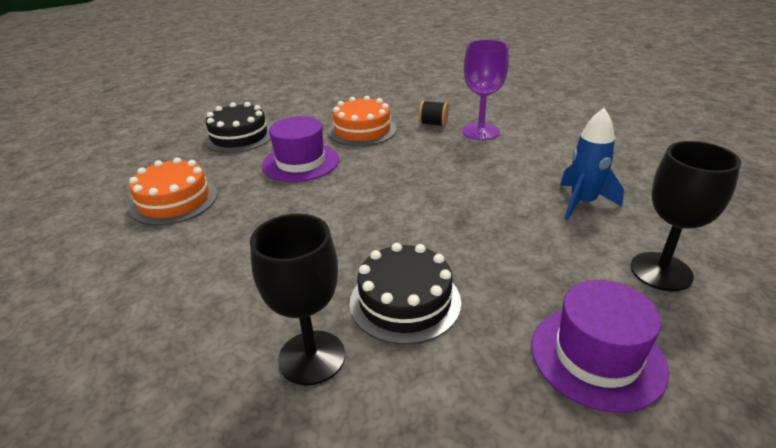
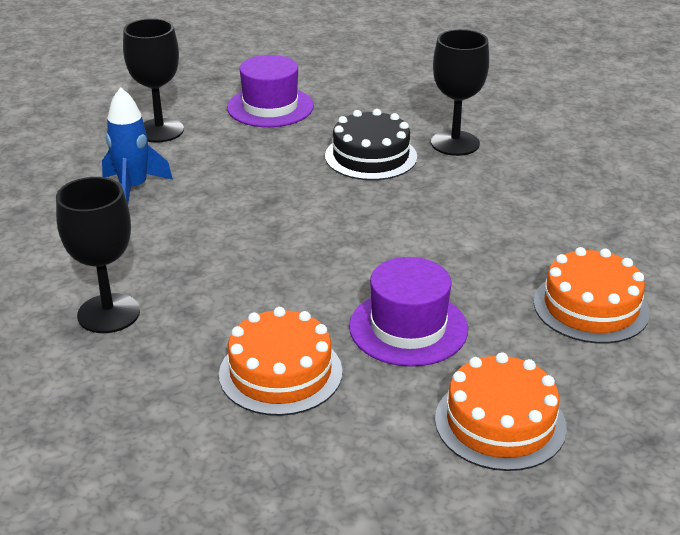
camera: 160 degrees left, 0 degrees up
black cake [204,102,271,153] -> orange cake [435,352,567,471]
black spool [419,100,449,126] -> none
purple goblet [462,39,509,140] -> black goblet [56,177,140,333]

